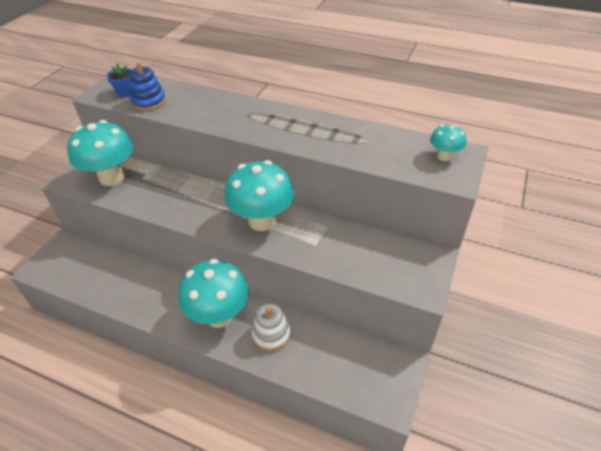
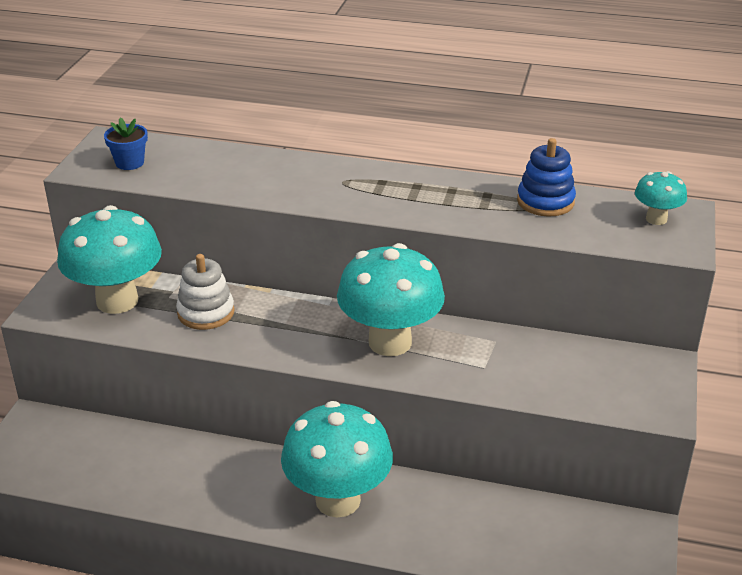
camera: 10 degrees left, 10 degrees down
blue stacking toy [129,62,166,111] -> blue stacking toy moved to [517,138,576,217]
white stacking toy [252,304,291,352] -> white stacking toy moved to [176,254,235,330]

